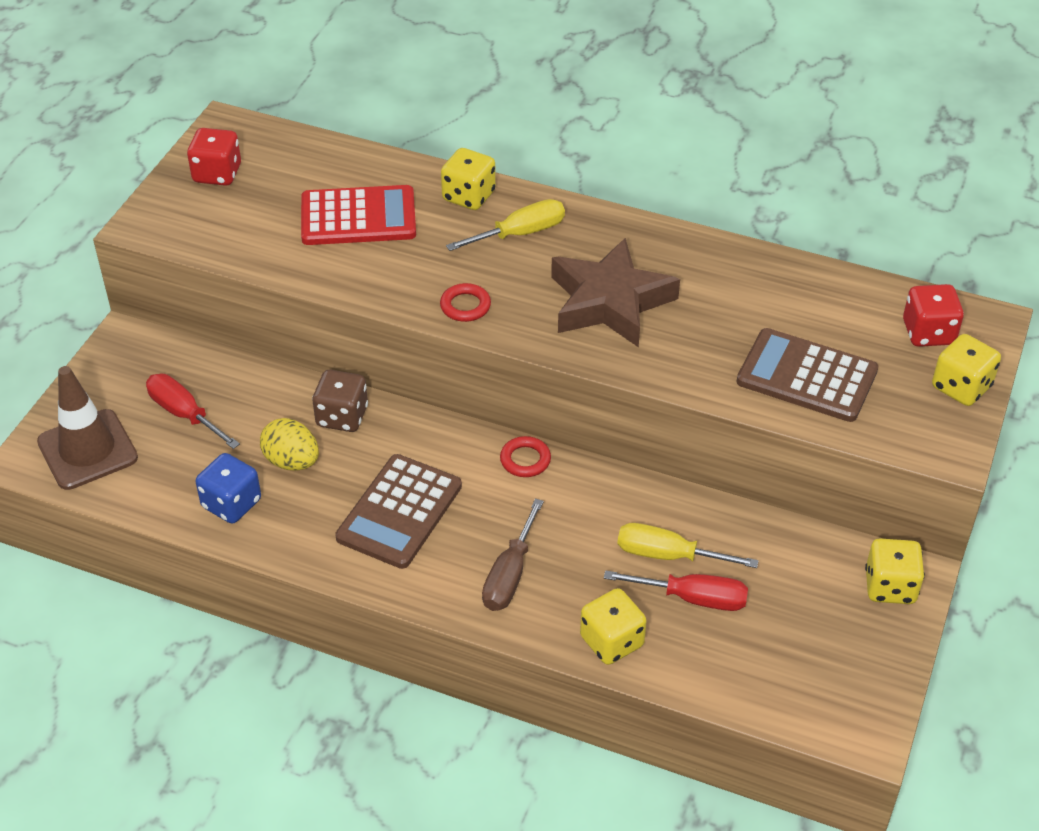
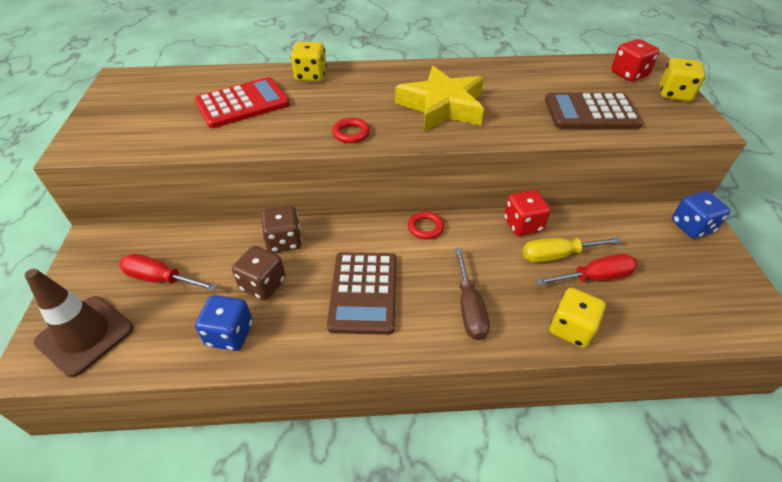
camera: 25 degrees left, 0 degrees up
red dice [187,128,241,186] -> red dice moved to [504,190,551,236]
yellow egg [260,418,319,470] -> brown dice [232,246,286,300]
yellow screwdriver [446,199,565,251] -> none
brown star [551,238,680,348] -> yellow star [395,66,484,132]
yellow dice [865,538,925,604] -> blue dice [672,191,730,238]

